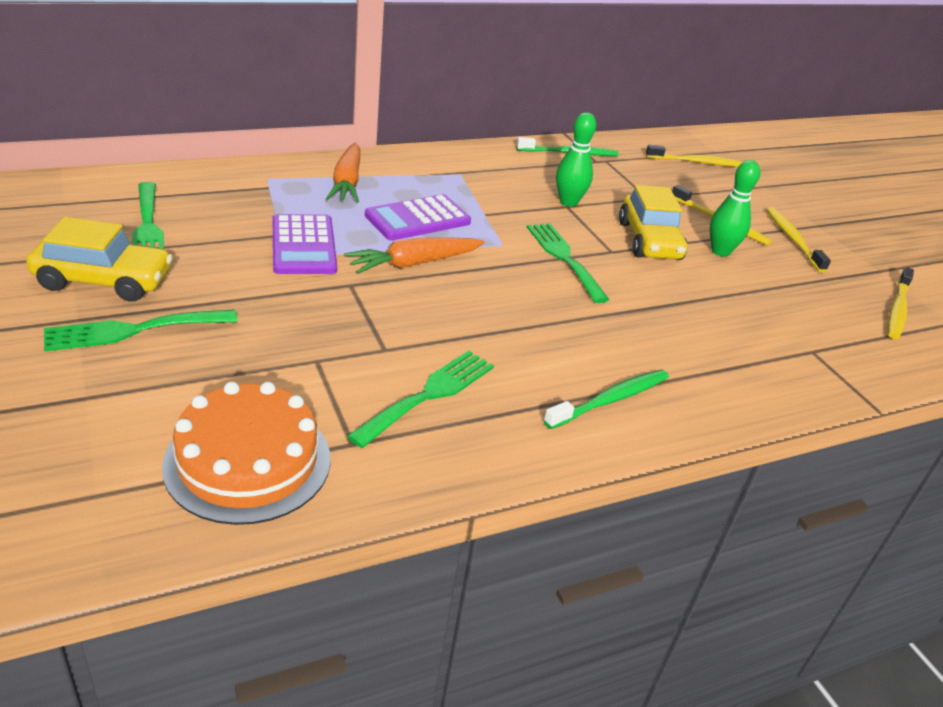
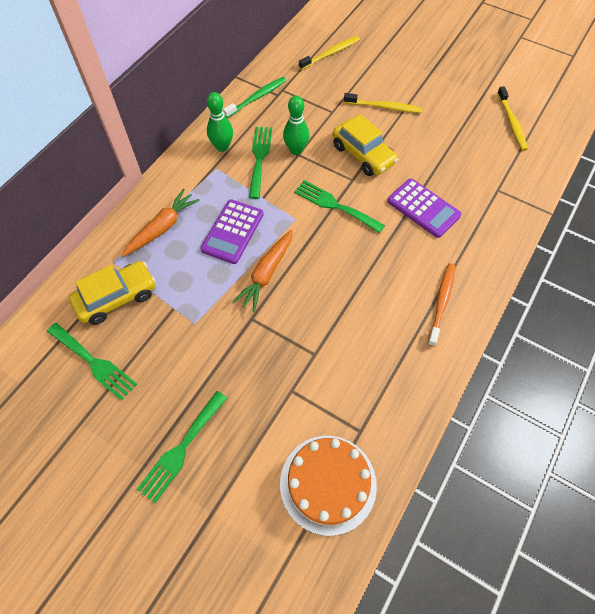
camera: 30 degrees left, 25 degrees up
yellow car [26,217,173,302] -> yellow car moved to [69,261,156,325]
purple calculator [272,214,337,274] -> purple calculator moved to [387,178,462,238]
orange carrot [326,143,360,203] -> orange carrot turned 105 degrees counterclockwise [121,189,200,257]
green fork [347,350,494,448] -> green fork moved to [249,127,272,199]
green toothbrush [544,369,669,429] -> orange toothbrush [427,263,455,347]
green bowling pin [710,160,760,257] -> green bowling pin moved to [207,92,233,152]
yellow toothbrush [767,207,831,272] -> none

